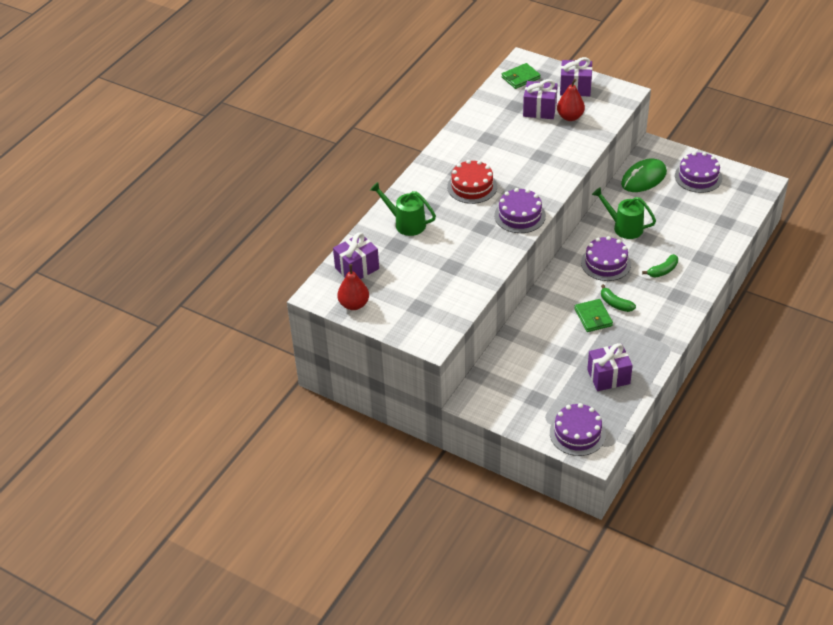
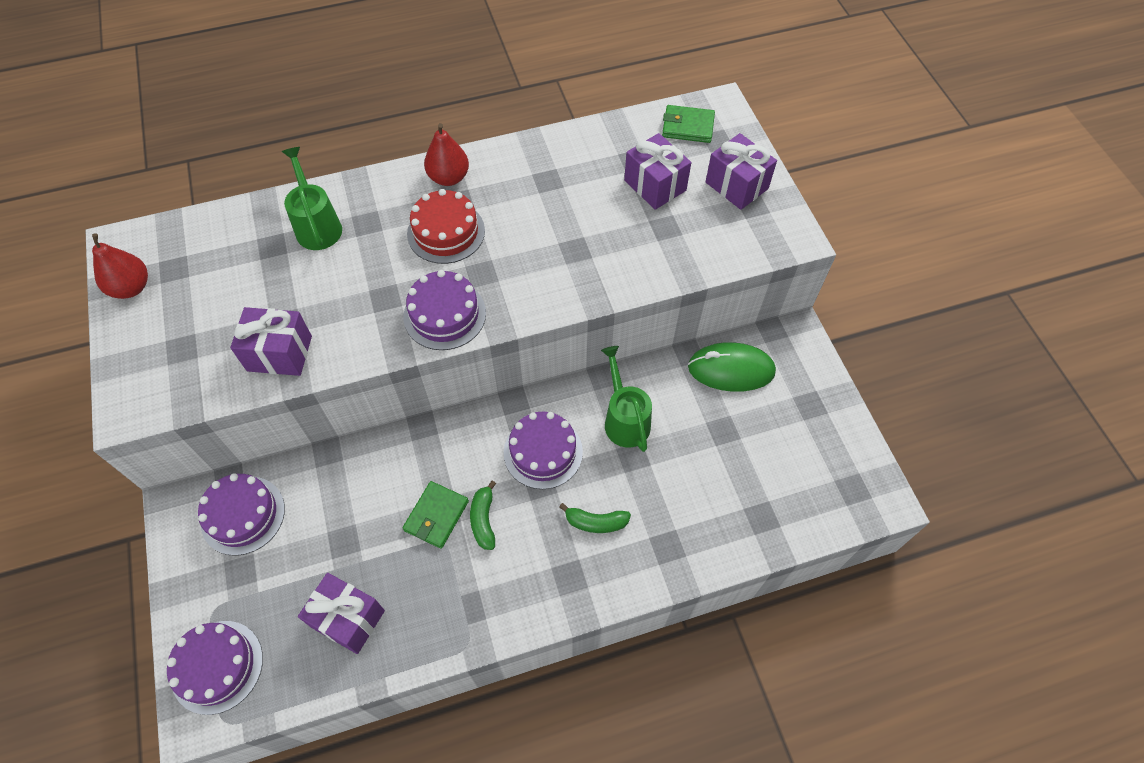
camera: 40 degrees right, 15 degrees up
purple gift [333,232,379,279] -> purple gift moved to [230,307,312,376]
red pear [557,79,585,121] -> red pear moved to [424,123,469,186]
purple cake [675,152,722,193] -> purple cake moved to [198,473,285,556]

